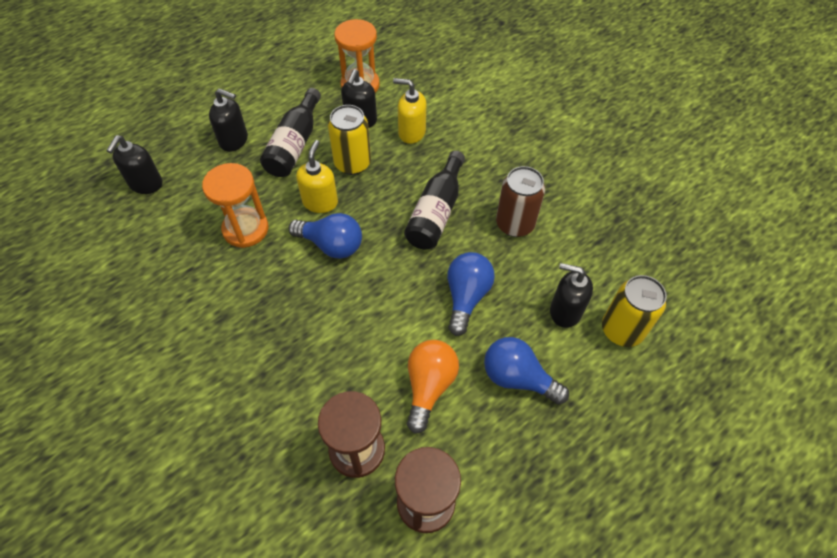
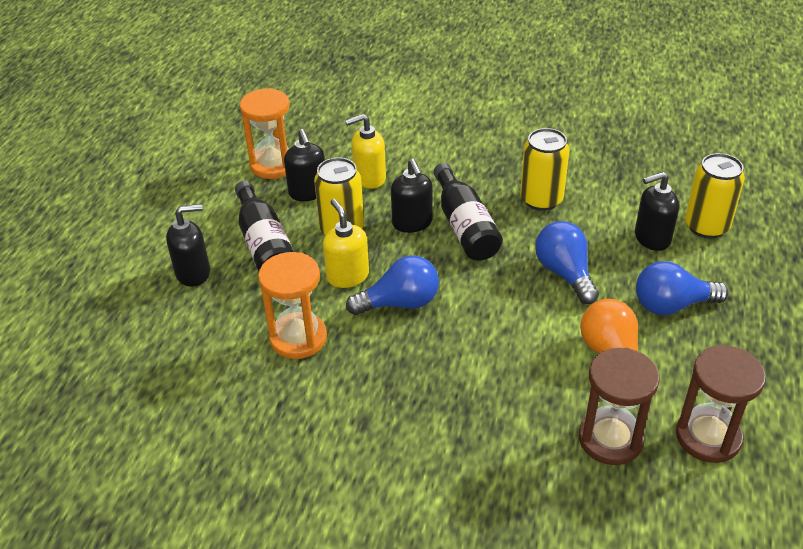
camera: 35 degrees left, 15 degrees down
black soap dispenser [106,135,163,194] -> black soap dispenser moved to [391,159,433,233]
brown can [496,166,545,237] -> yellow can [520,128,569,211]

